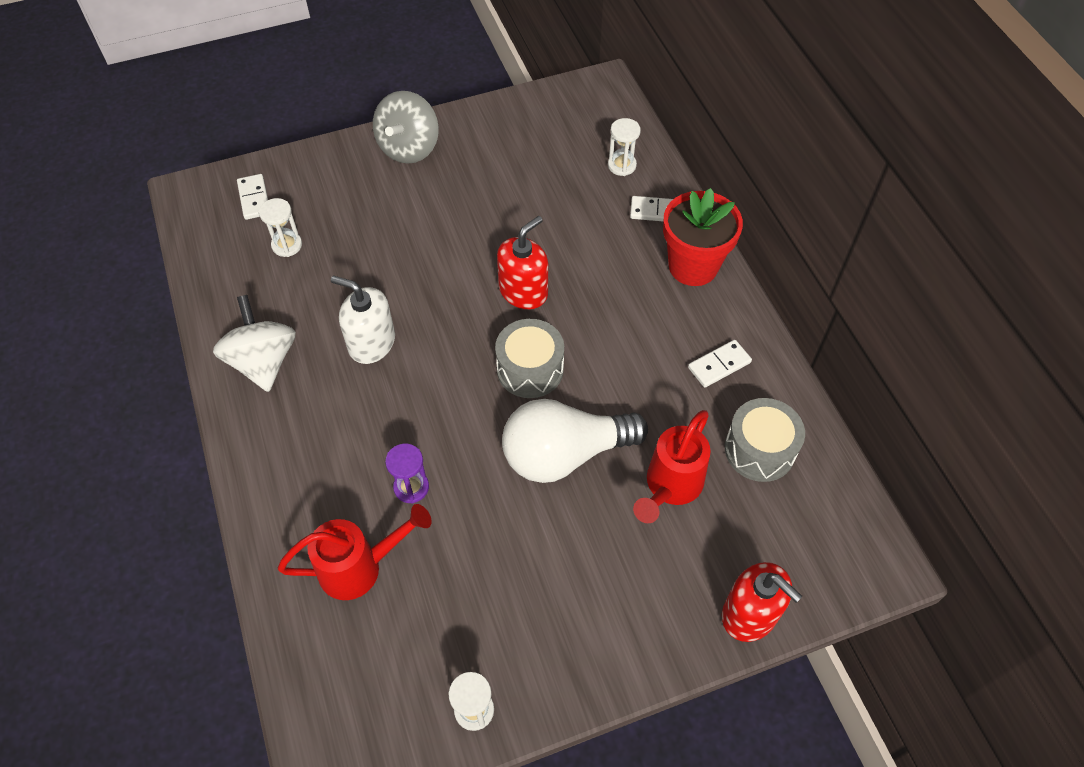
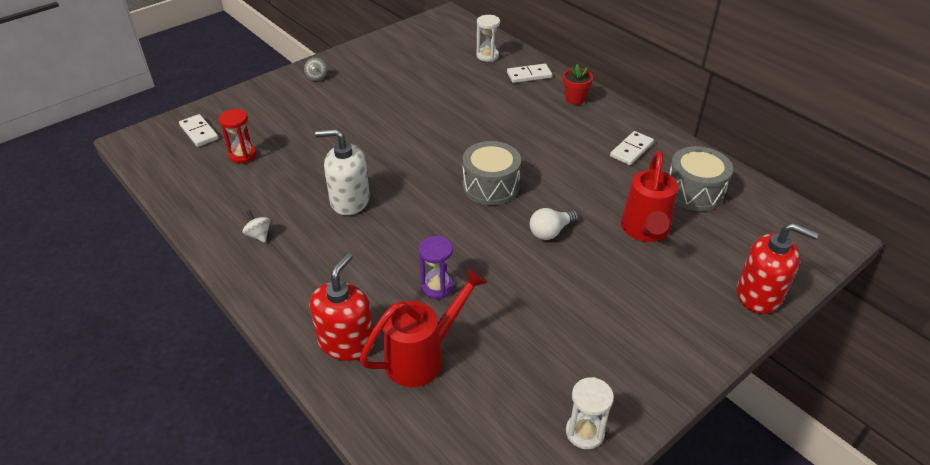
camera: 20 degrees left, 15 degrees down
white spinning top [213,295,296,392] -> white spinning top [242,210,270,243], size x0.40
white hourglass [259,198,302,257] -> red hourglass [219,109,256,163]
grey spinning top [373,91,439,164] -> grey spinning top [304,58,327,81], size x0.40
red soap dispenser [497,216,548,309] -> red soap dispenser moved to [310,253,375,361]
white light bulb [502,399,648,483] -> white light bulb [530,208,579,240], size x0.45
red flower pot [663,188,743,286] -> red flower pot [563,64,593,105], size x0.49

